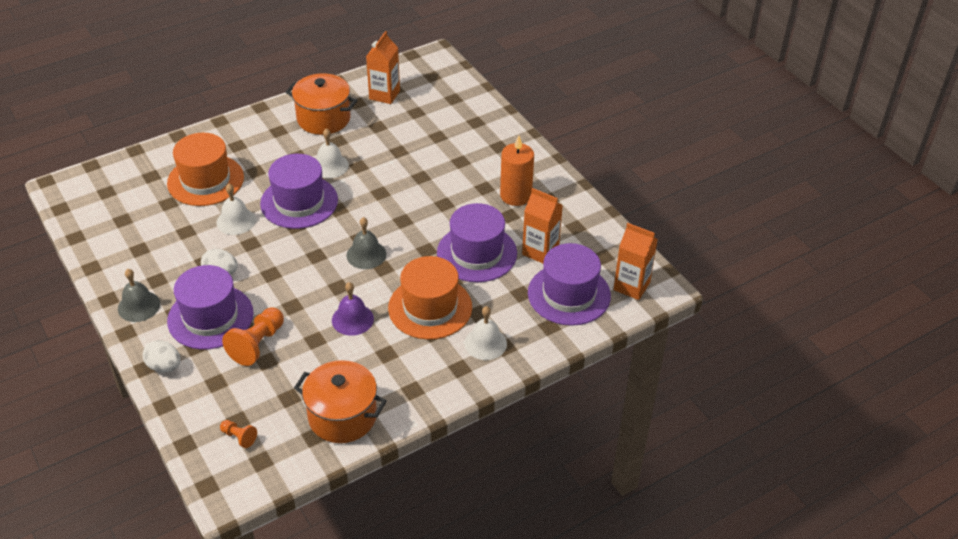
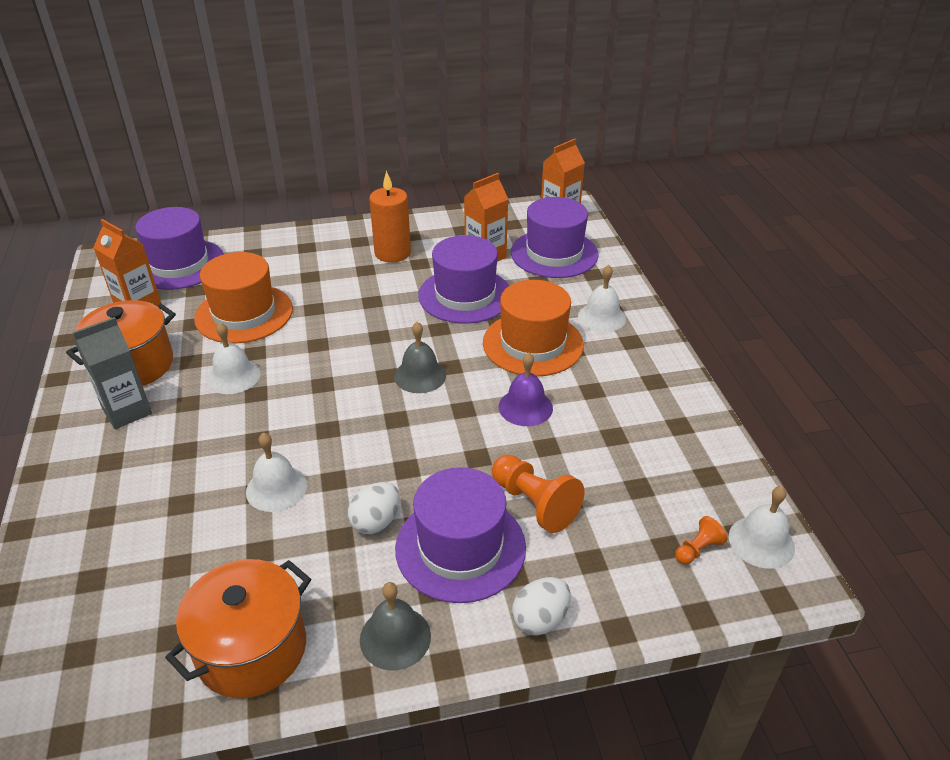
camera: 70 degrees left, 5 degrees down
orange hat [167,133,244,206] -> orange hat moved to [194,252,293,344]
purple hat [260,154,338,229] -> purple hat moved to [135,207,224,290]
orange pot [294,360,387,443] -> orange pot moved to [165,559,311,698]
none -> grey carton [73,317,152,429]
none -> white bell [729,486,795,569]

